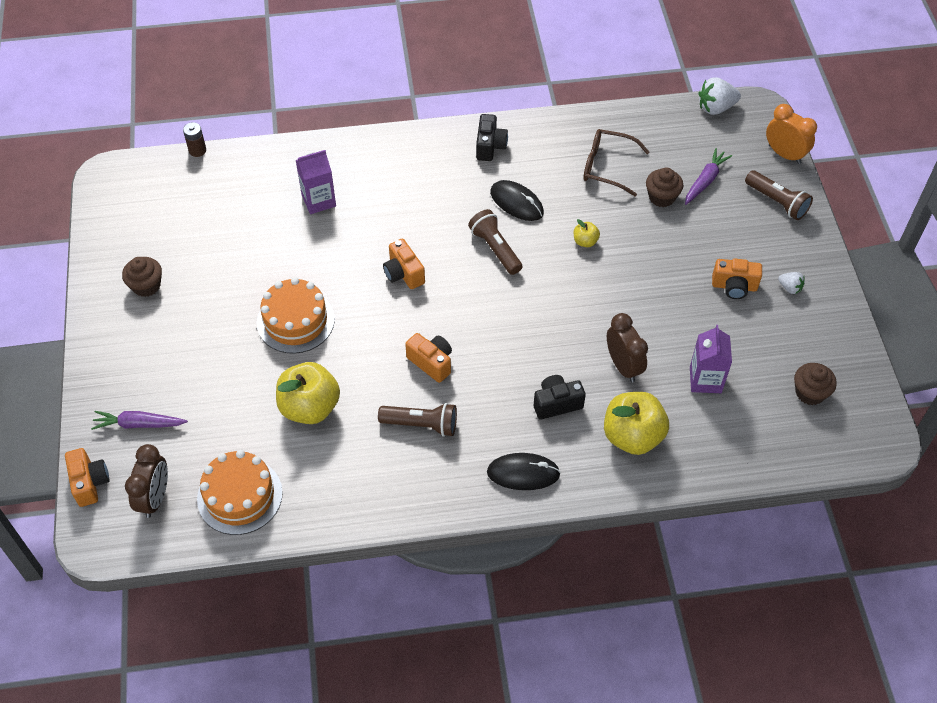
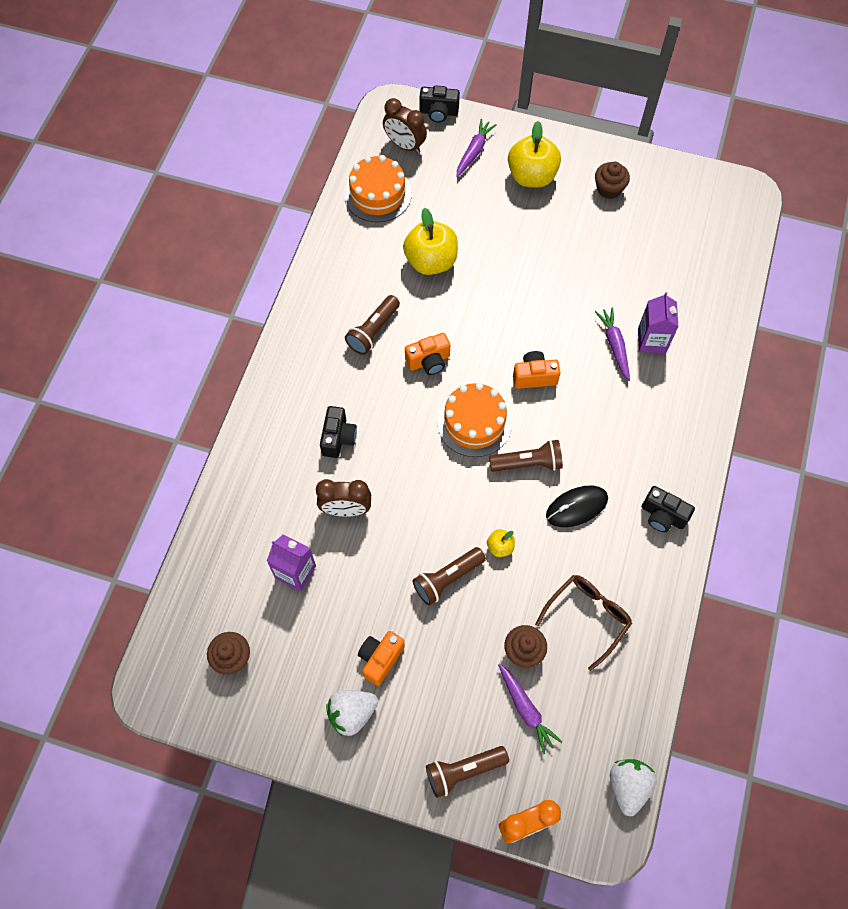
camera: 115 degrees right, 10 degrees up
orange camera [65,448,109,507] -> black camera [419,85,460,123]
brown battery [183,122,206,157] -> none
orange cake [257,277,335,354] -> orange cake moved to [437,382,512,457]
black mouse [487,453,561,490] -> none
yellow apple [604,392,669,455] -> yellow apple moved to [508,121,561,188]
white strawberry [778,272,805,294] -> white strawberry [326,690,378,737], size x1.80
none -> brown flashlight [413,547,486,605]
none -> purple carrot [595,307,630,381]

